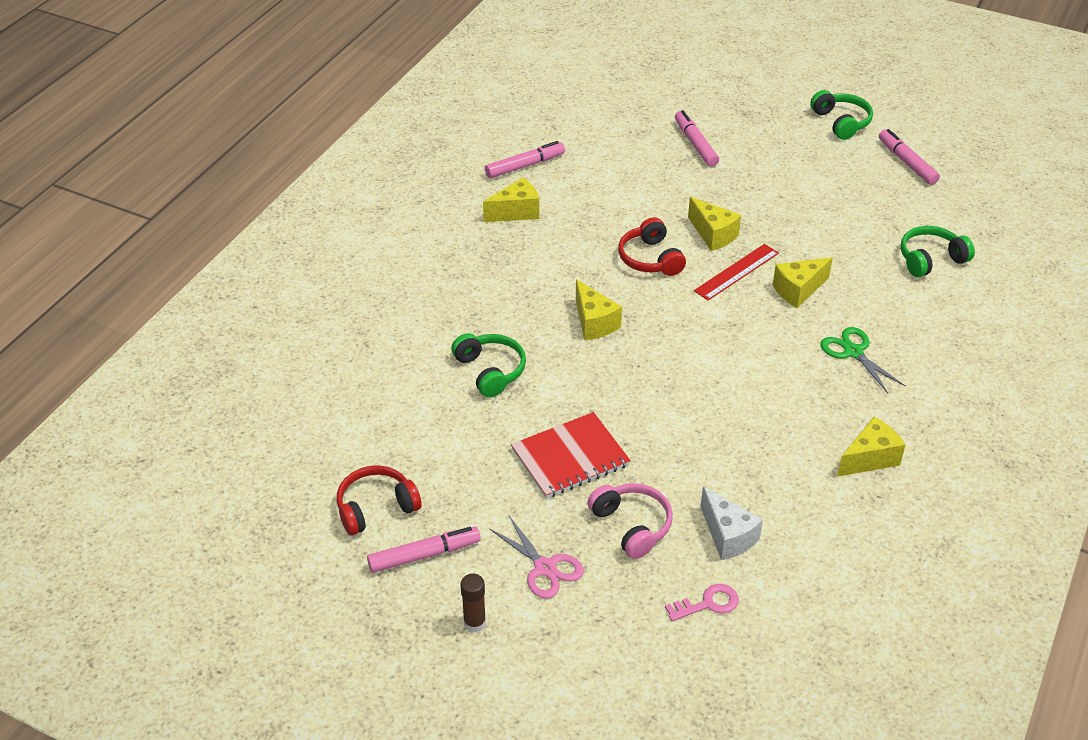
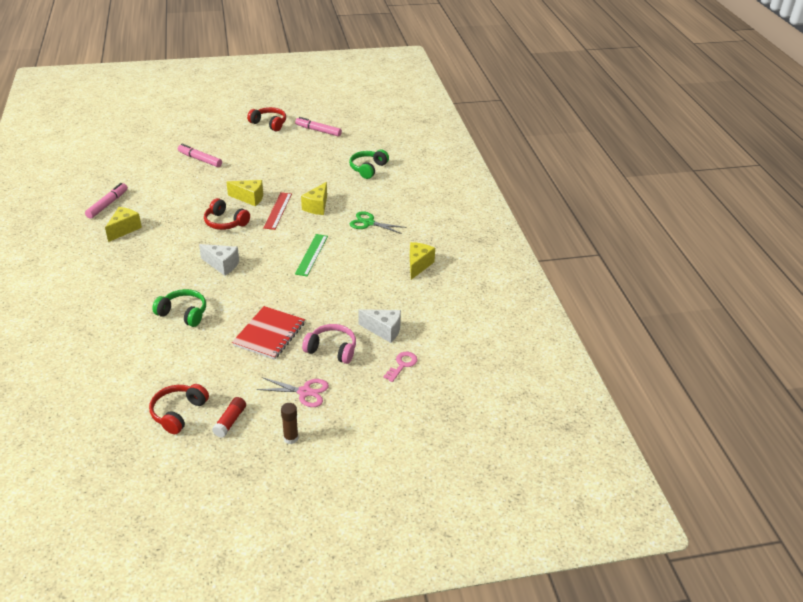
camera: 40 degrees left, 5 degrees down
pink marker [367,527,481,573] -> red glue stick [212,397,246,438]
yellow cheese [576,279,622,340] -> white cheese [199,244,239,276]
green headphones [810,90,873,140] -> red headphones [247,107,286,131]
none -> green ruler [295,234,328,276]

